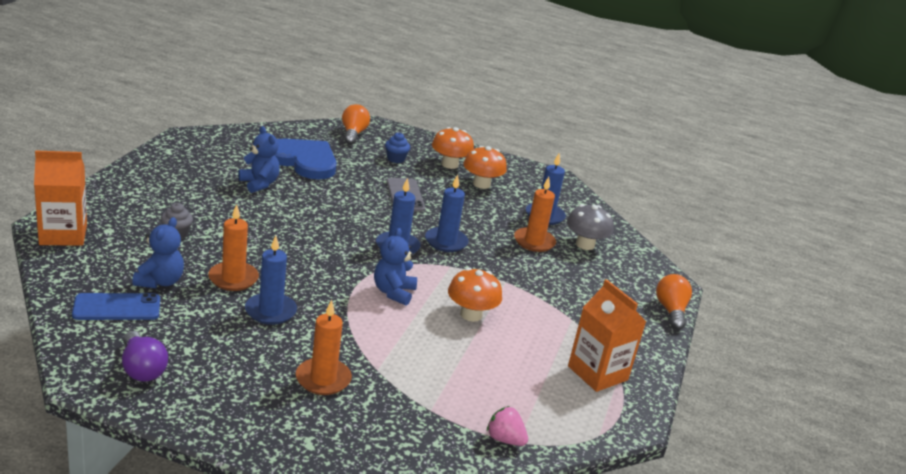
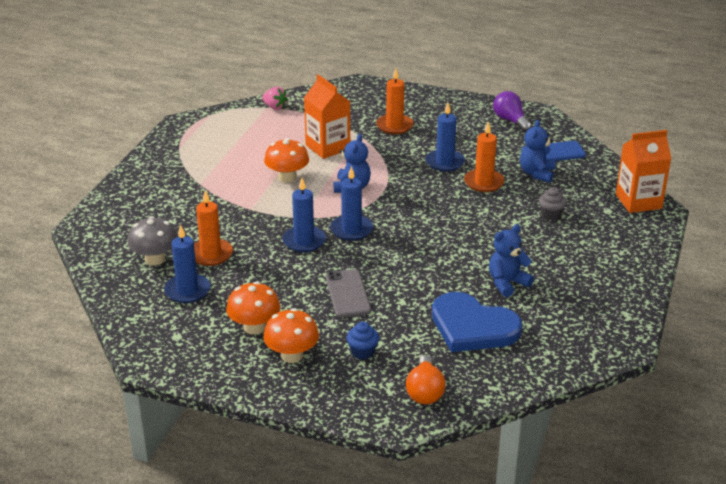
camera: 175 degrees left, 5 degrees up
blue teddy bear [238,126,280,193] -> blue teddy bear turned 90 degrees clockwise [489,224,534,297]
orange carton [568,279,646,392] -> orange carton moved to [304,75,350,159]
orange light bulb [656,274,692,330] -> none

